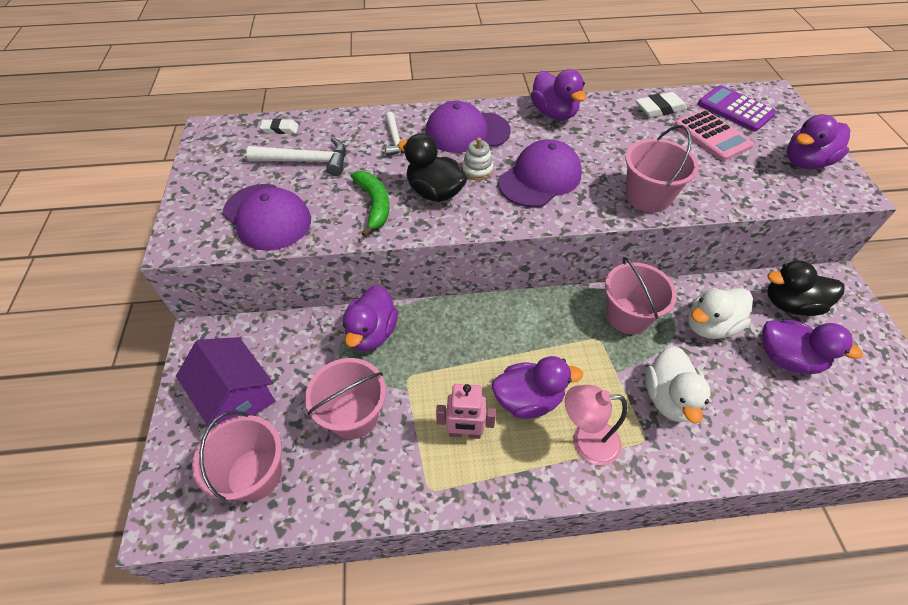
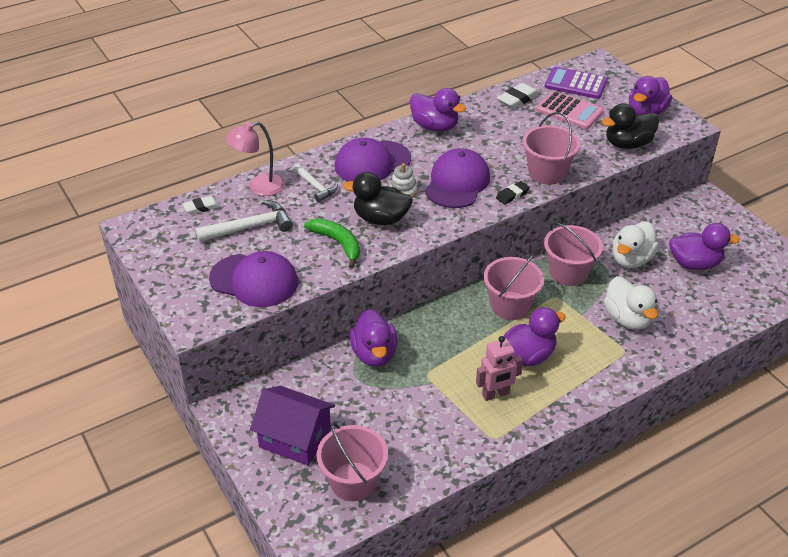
camera: 25 degrees left, 10 degrees down
pink bucket [305,358,386,439] -> pink bucket moved to [484,253,544,320]
pink lamp [565,385,628,466] -> pink lamp moved to [226,121,285,196]
black duck [767,260,845,316] -> black duck moved to [602,103,659,149]
none -> black eraser [496,181,530,205]

